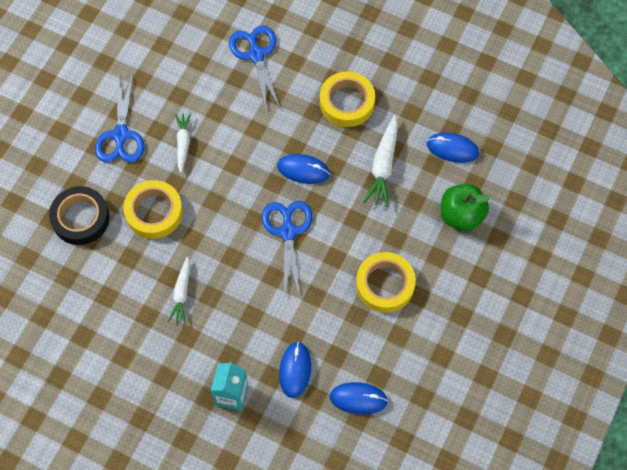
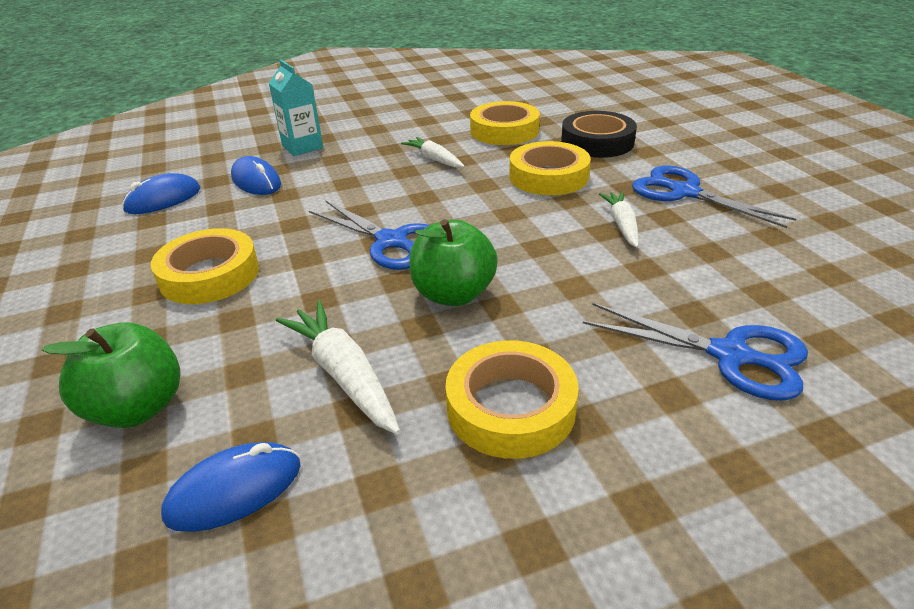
camera: 135 degrees right, 30 degrees down
white carrot [175,113,191,173] -> white carrot turned 135 degrees counterclockwise [599,192,639,248]
blue mouse [277,154,330,184] -> green apple [409,219,498,306]
none -> yellow tape [470,101,540,145]

